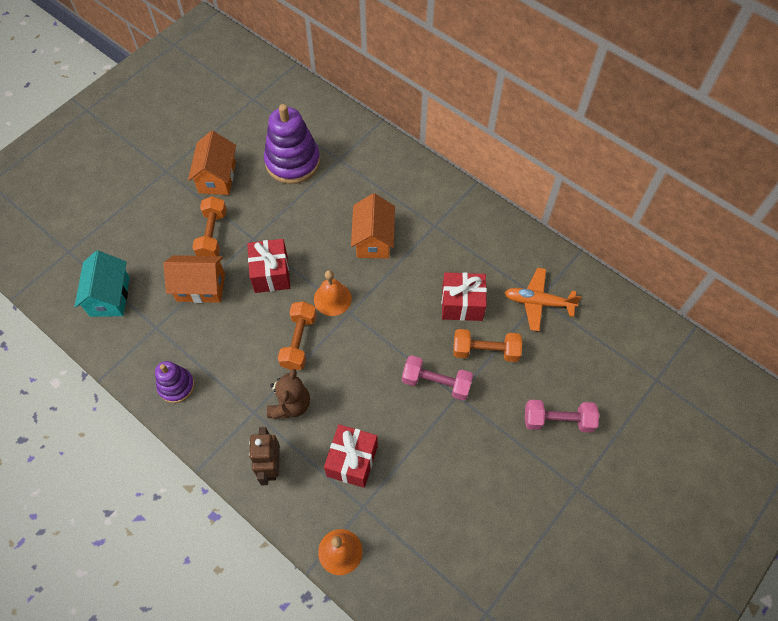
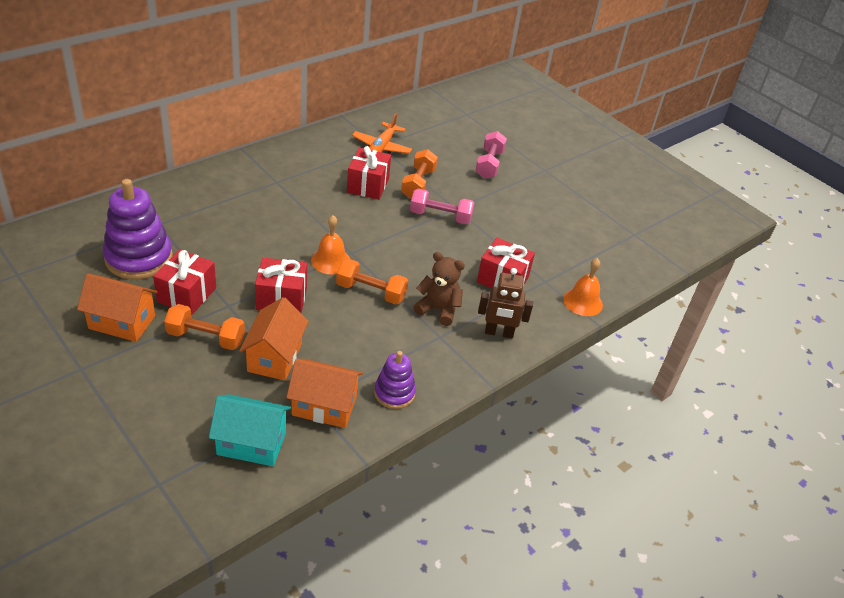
camera: 85 degrees left, 20 degrees down
orange house [351,193,395,259] -> orange house moved to [286,359,363,428]
pink dumbbell [402,355,473,400] -> pink dumbbell turned 75 degrees clockwise [410,188,474,224]
none -> red gift [153,249,216,315]

